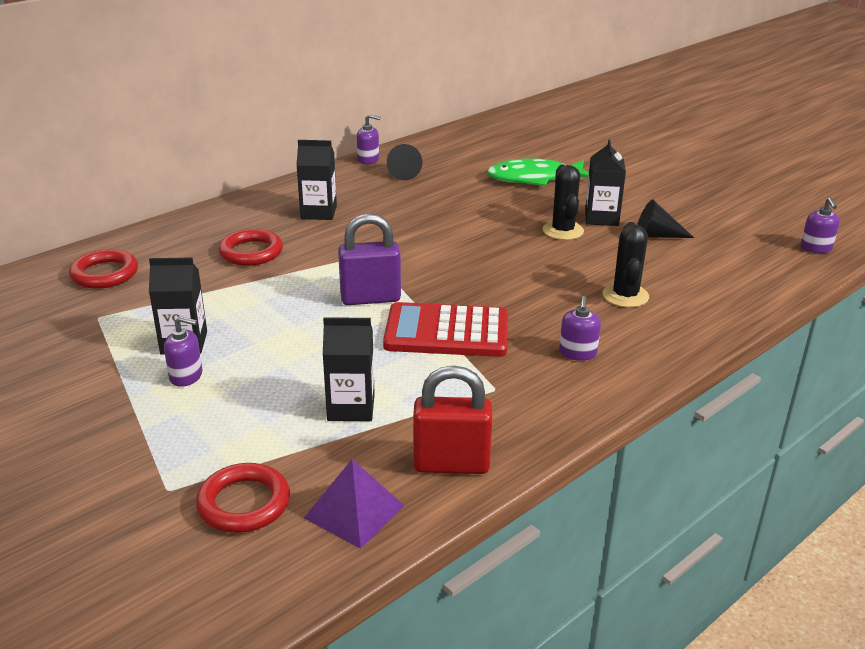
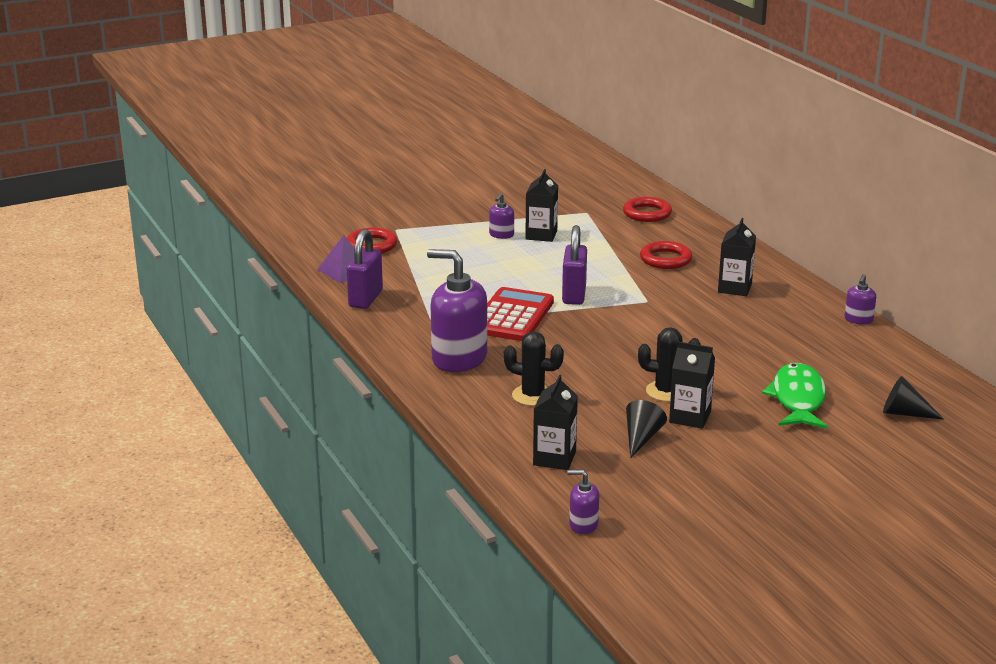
camera: 105 degrees right, 5 degrees down
black carton [323,317,375,421] -> black carton moved to [533,374,578,470]
black cone [387,144,422,180] -> black cone moved to [883,376,944,420]
red padlock [413,366,493,474] -> purple padlock [347,229,383,309]
purple soap dispenser [559,296,601,361] -> purple soap dispenser [427,249,487,372], size x2.19

